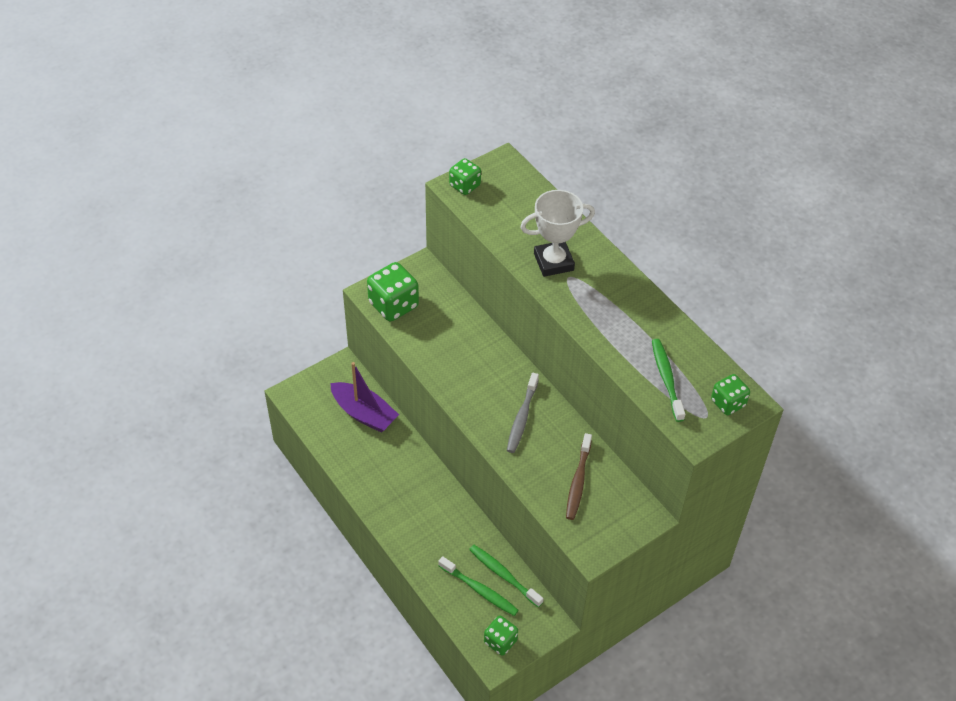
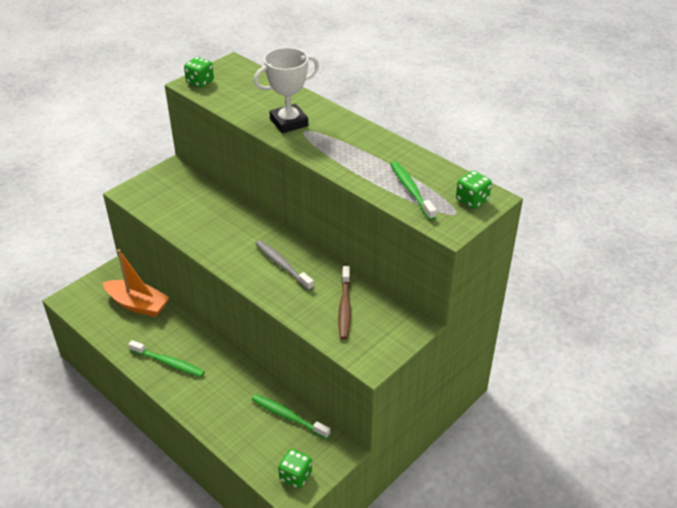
camera: 10 degrees left, 10 degrees down
purple boat [330,362,399,433] -> orange boat [103,249,170,317]
green dice [367,262,419,321] -> none
green toothbrush [438,556,519,616] -> green toothbrush moved to [128,340,205,377]
grey toothbrush [507,373,539,453] -> grey toothbrush turned 135 degrees clockwise [255,240,314,291]

